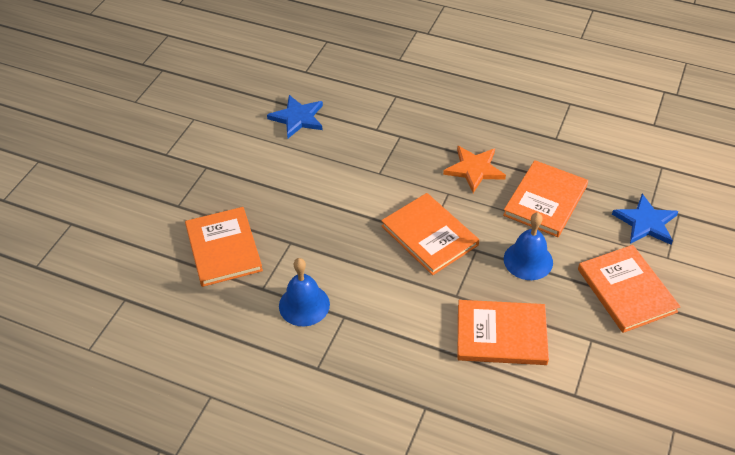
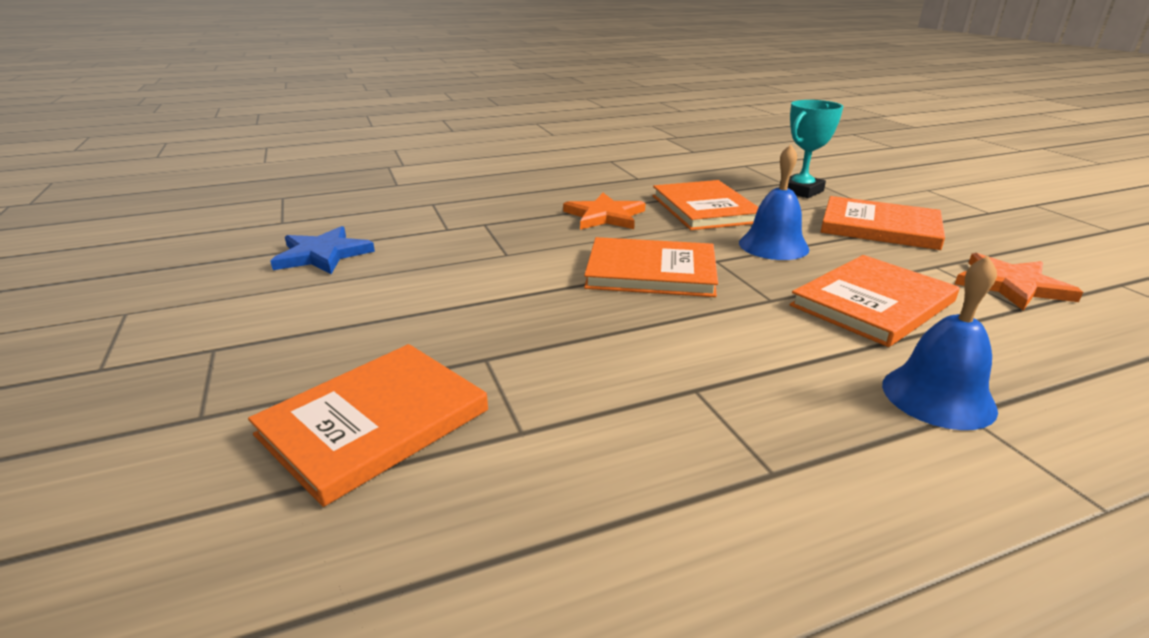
camera: 45 degrees left, 20 degrees down
orange book [185,207,263,287] -> orange book turned 75 degrees counterclockwise [248,344,488,507]
blue bell [279,258,330,326] -> blue bell moved to [882,256,998,430]
blue star [612,194,679,245] -> turquoise trophy [779,100,844,198]
none -> orange star [955,253,1083,311]

